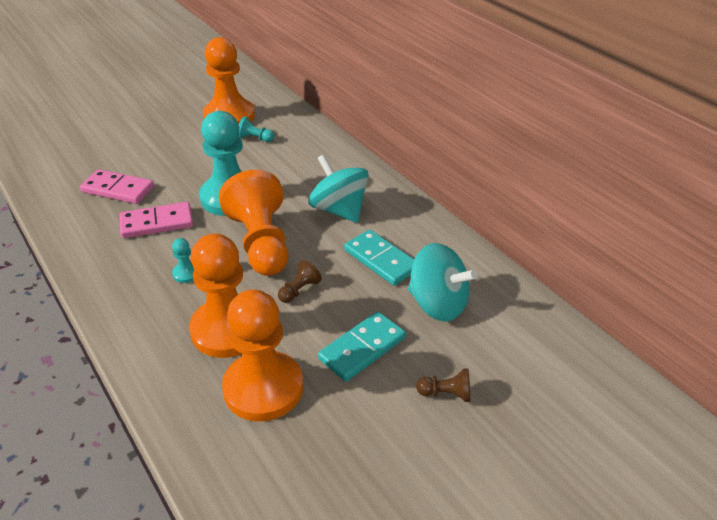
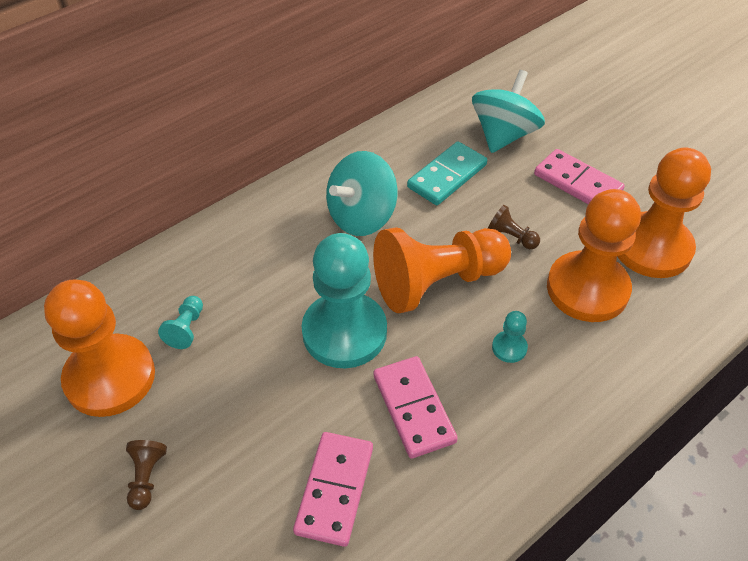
camera: 95 degrees left, 10 degrees up
turquoise domino [318,312,406,381] -> pink domino [534,149,625,204]
brown pawn [416,368,470,402] -> brown pawn moved to [126,440,167,510]

